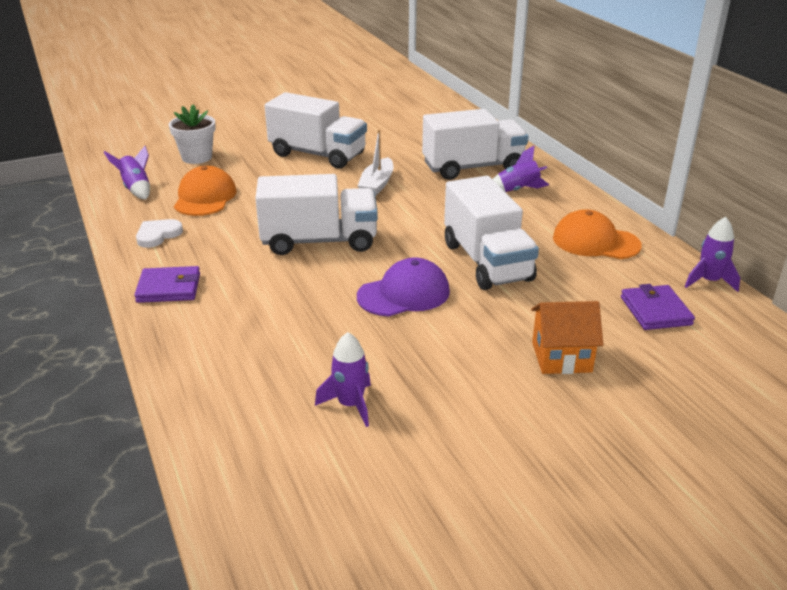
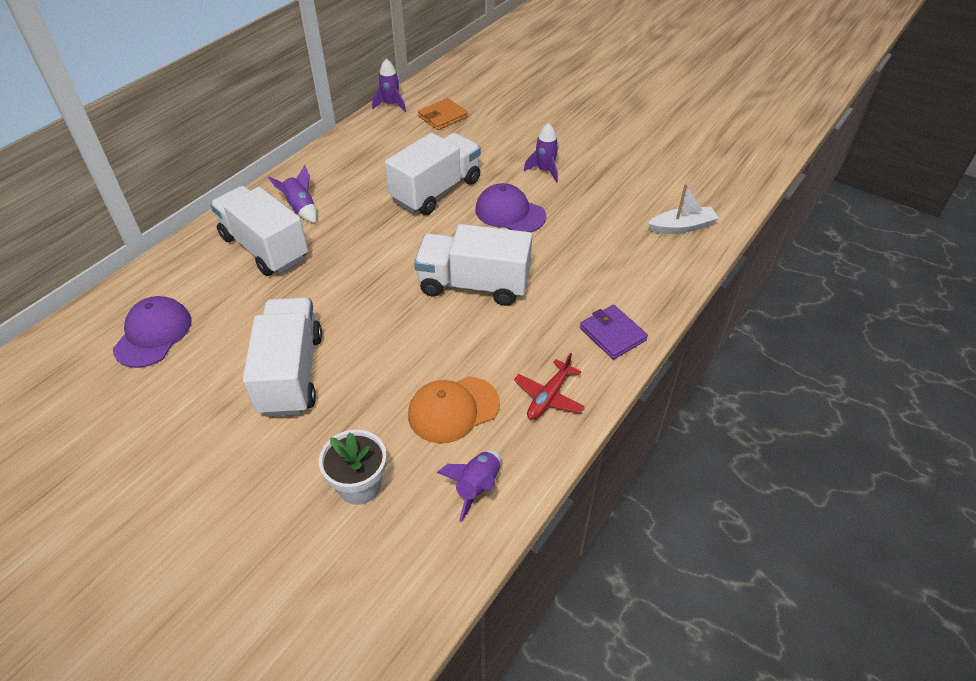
camera: 120 degrees left, 15 degrees up
white heart [136,219,183,248] -> red plane [514,353,585,420]
white truck [255,174,378,255] -> white truck turned 45 degrees counterclockwise [414,224,532,306]
purple rocket [315,332,371,427] -> purple rocket moved to [524,123,559,183]
white boat [358,130,394,196] -> white boat moved to [648,183,719,234]
orange house [531,301,604,374] -> none
orange cap [553,209,642,259] -> none
purple wallet [621,284,695,330] -> orange wallet [418,98,468,130]
none -> purple cap [113,296,192,368]

